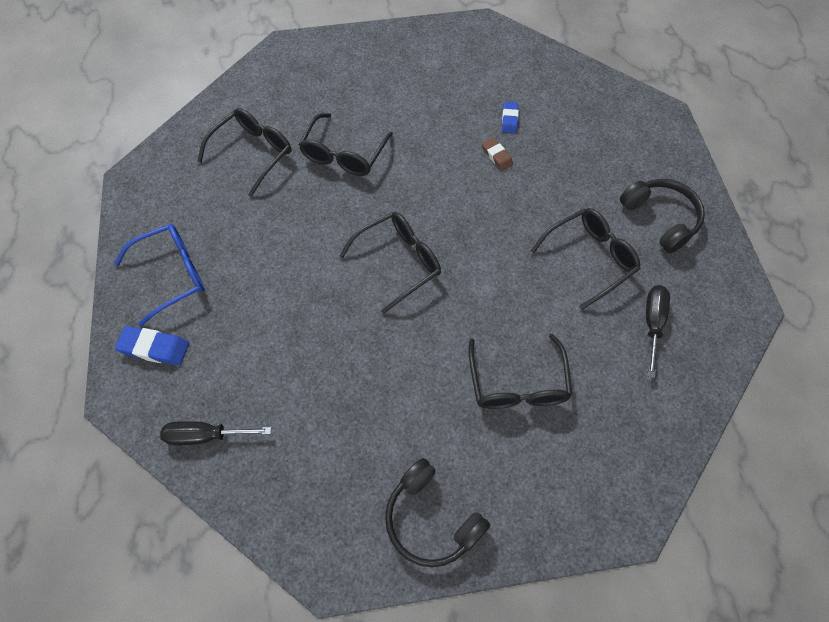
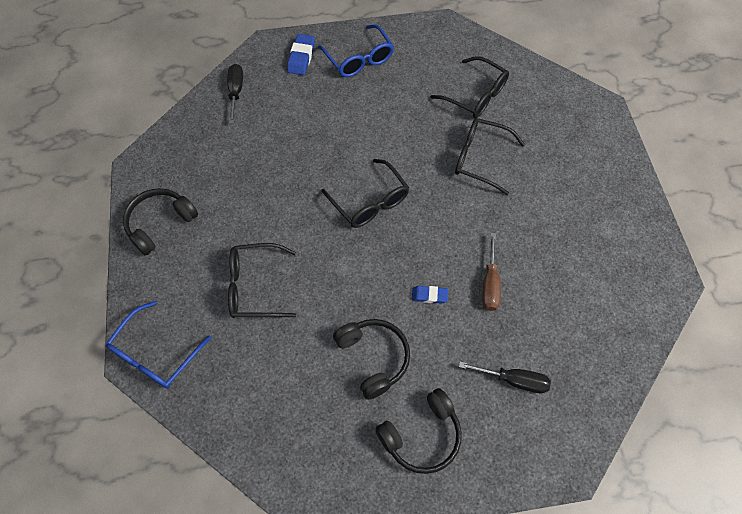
camera: 90 degrees right, 0 degrees up
brown eraser [482,137,513,171] -> brown screwdriver [482,233,501,311]
blue eraser [502,102,519,133] -> blue eraser moved to [412,286,448,304]
black glasses [531,208,640,310] -> black headphones [333,319,410,400]
black screwdriver [646,285,670,378] -> black screwdriver moved to [459,361,551,393]
none -> blue glasses [106,301,211,388]

